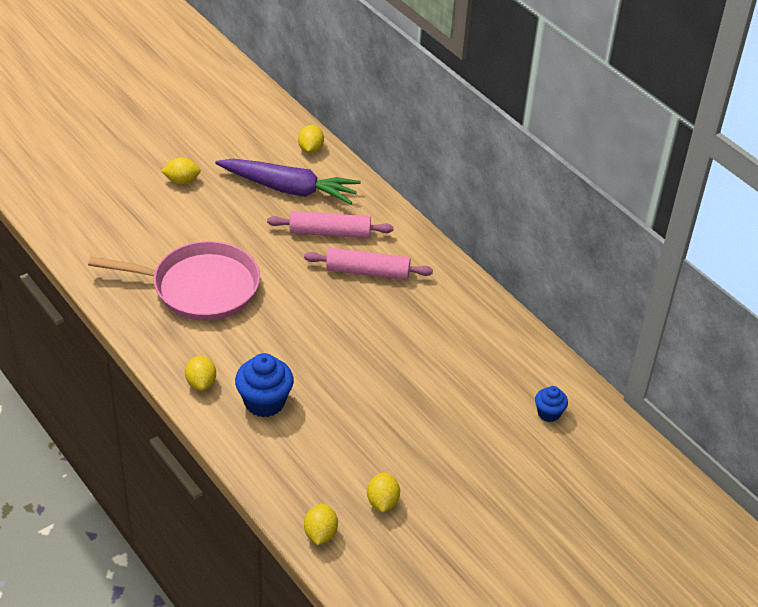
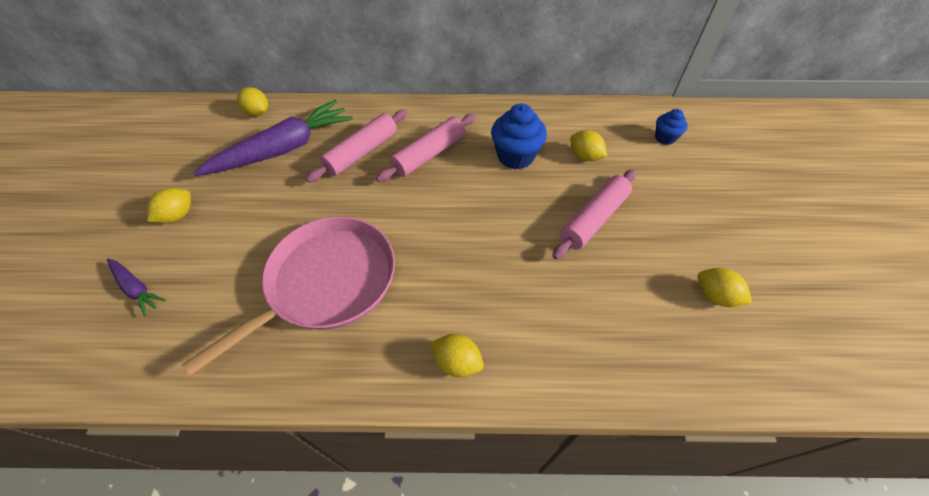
camera: 50 degrees left, 10 degrees up
blue cupcake [235,353,294,417] -> blue cupcake moved to [491,104,547,169]
yellow lemon [304,504,338,545] -> yellow lemon moved to [570,130,607,161]
none -> purple carrot [107,259,166,316]
none -> pink rolling pin [552,169,636,259]

